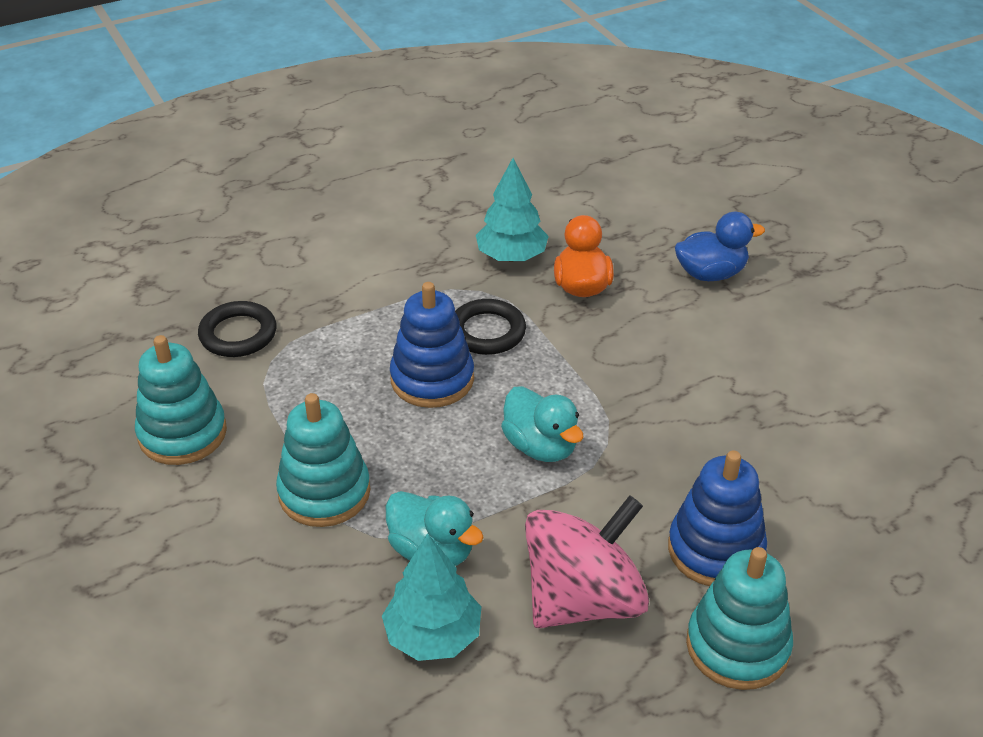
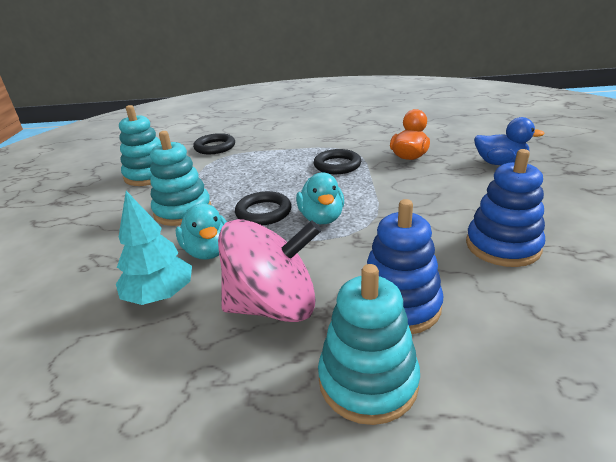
camera: 30 degrees right, 10 degrees down
blue stacking toy [390,282,474,408] -> blue stacking toy moved to [466,149,545,267]
turquoise tree [476,158,549,262] -> none
none -> black ring [235,191,292,225]

